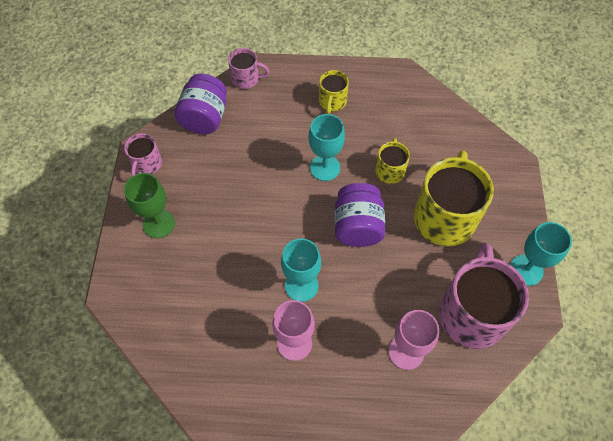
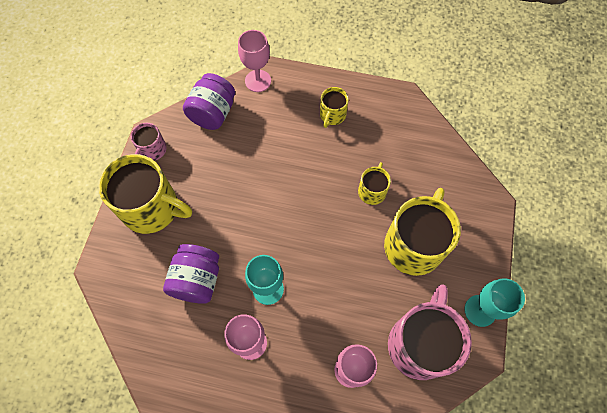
camera: 10 degrees right, 5 degrees up
green goblet [124,173,175,238] -> yellow mug [99,154,192,234]
pink mug [228,48,269,89] -> pink goblet [238,30,271,92]
turquoise goblet [309,114,345,181] -> none
purple jar [335,183,385,247] -> purple jar moved to [163,244,219,304]

